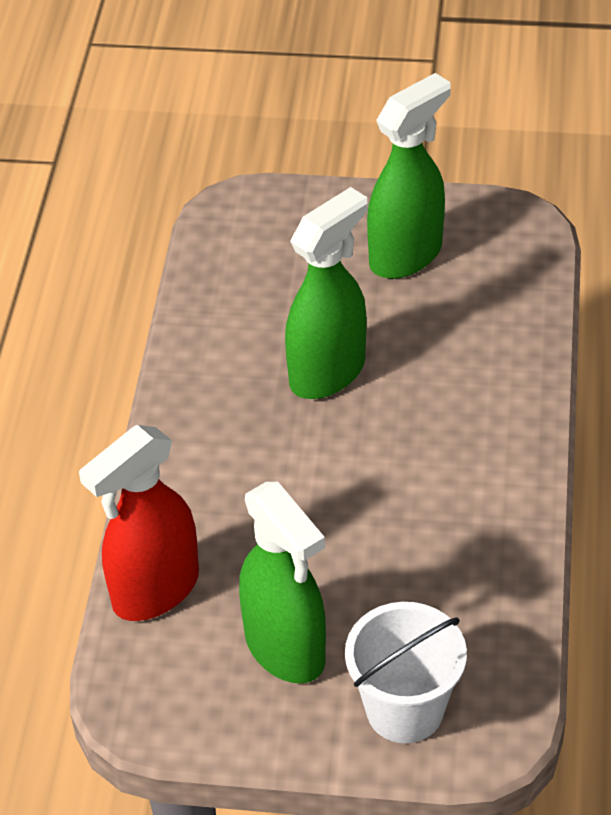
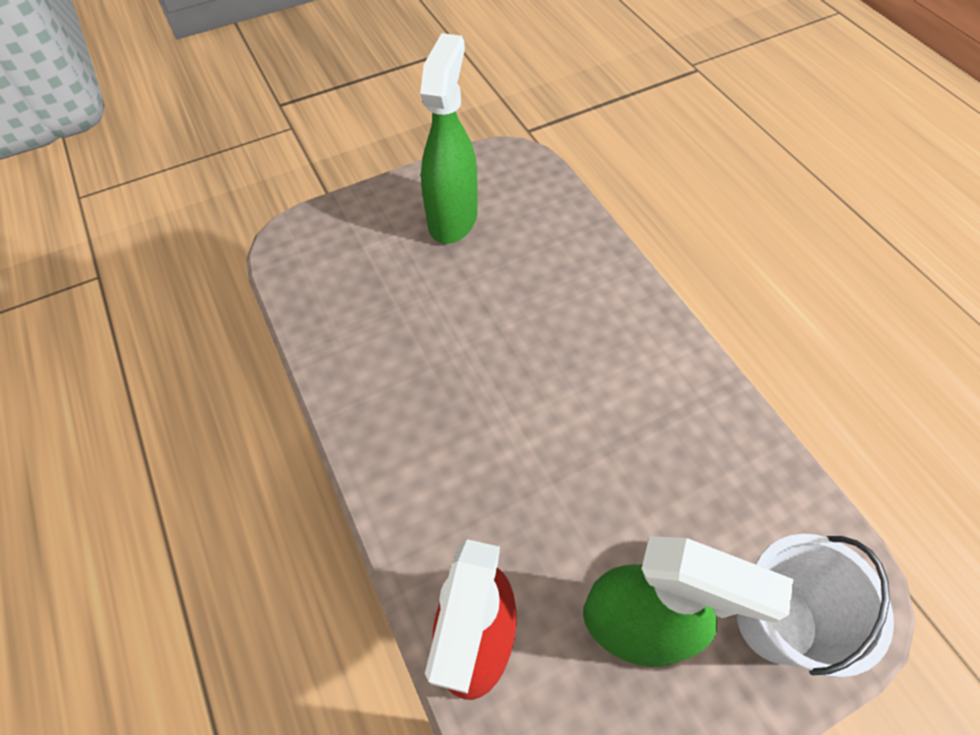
camera: 35 degrees left, 10 degrees up
green spray bottle [285,187,367,399] -> none

